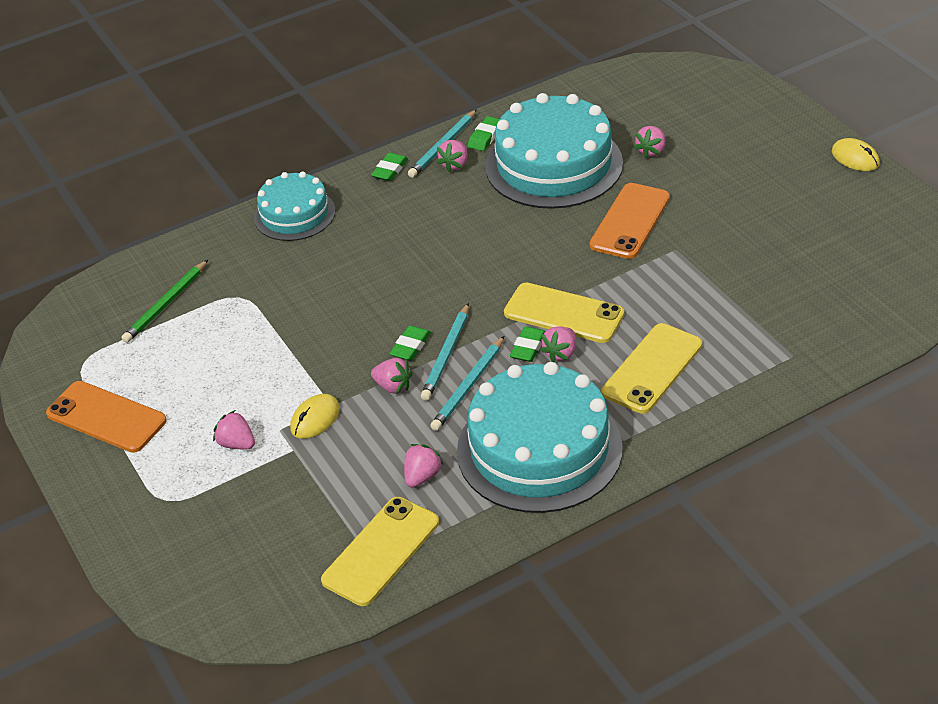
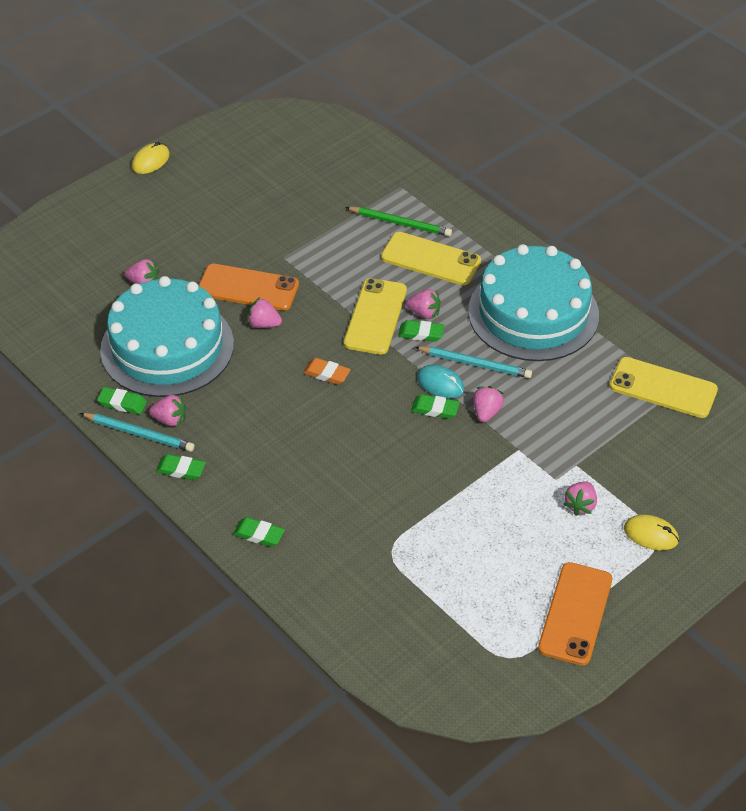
camera: 105 degrees left, 5 degrees up
green pencil [122,260,208,343] -> green pencil moved to [345,207,452,236]
turquoise cake [254,171,335,241] -> green eraser [233,517,285,547]
yellow mouse [290,394,340,439] -> yellow mouse moved to [624,514,679,550]
pink strawberry [404,444,444,488] -> pink strawberry moved to [247,297,282,328]
turquoise pencil [421,303,469,401] -> turquoise mouse [417,365,464,399]
none -> orange eraser [303,358,351,385]

